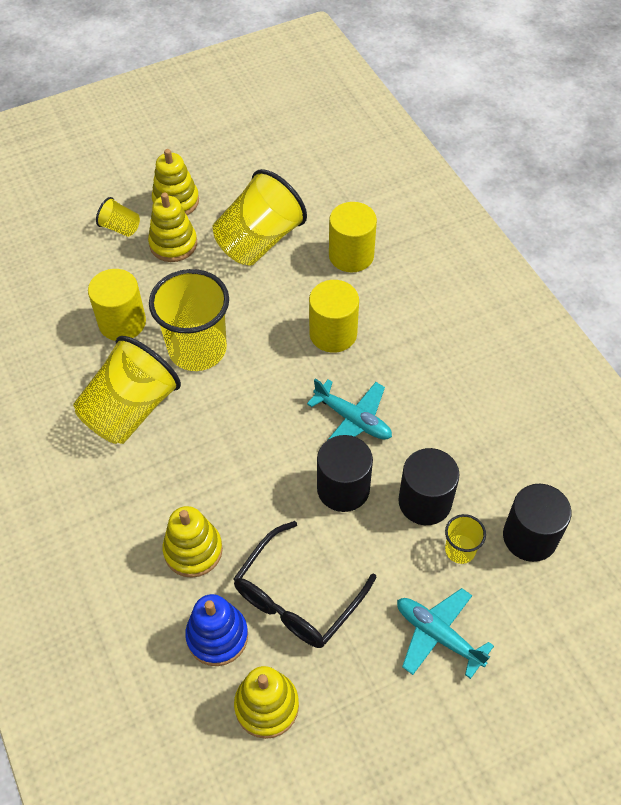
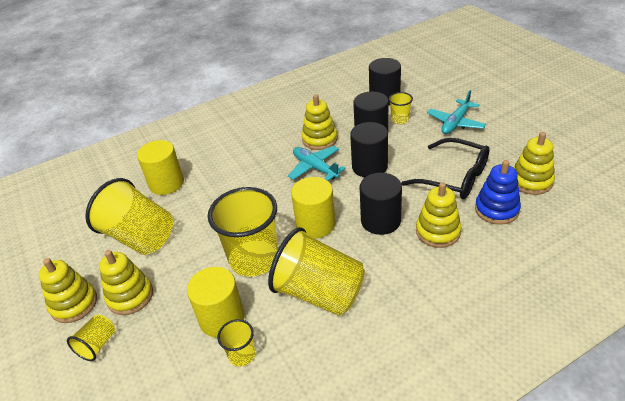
camera: 90 degrees left, 15 degrees down
turquoise plane [307,378,392,440] -> turquoise plane turned 75 degrees counterclockwise [288,146,346,181]
yellow cylinder [309,280,359,353] -> yellow cylinder moved to [291,177,336,238]
none -> yellow cup [217,319,255,367]
none -> yellow stacking toy [302,94,337,150]
none -> black cylinder [360,173,402,235]

